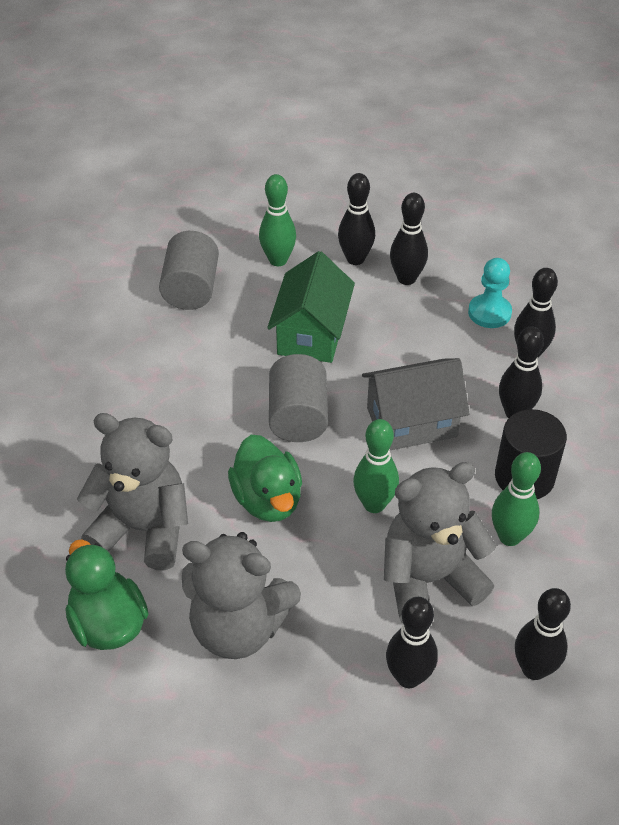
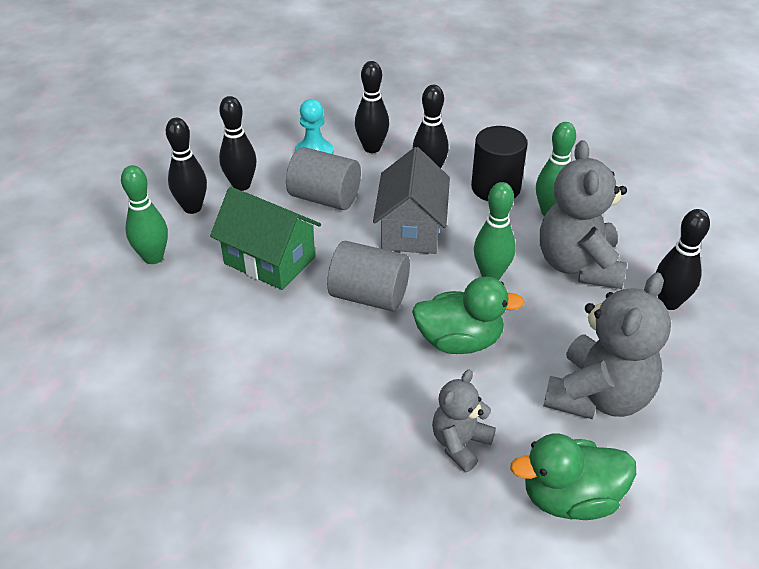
camera: 70 degrees left, 5 degrees down
grey teddy bear [77,413,188,570] -> grey teddy bear [432,370,496,472], size x0.56
grey cylinder [159,231,219,310] -> grey cylinder moved to [286,147,361,210]
black bowling pin [515,588,571,680] -> none

